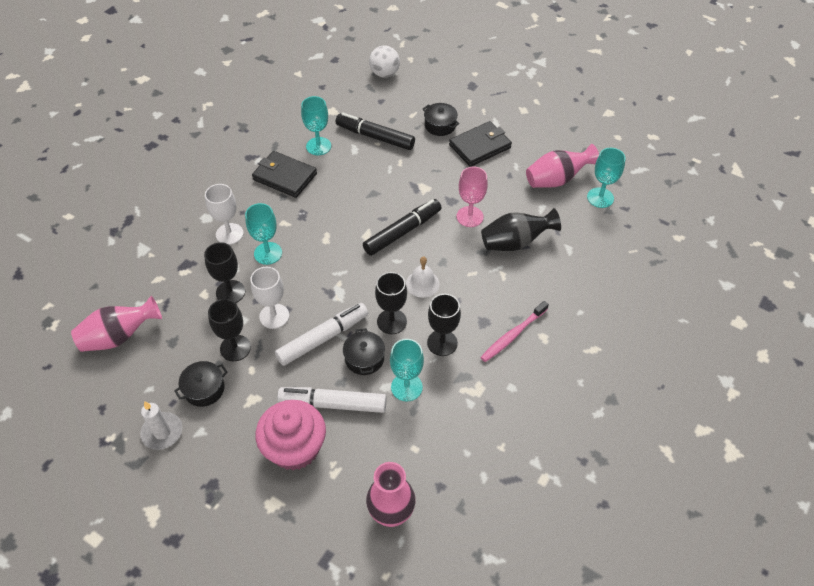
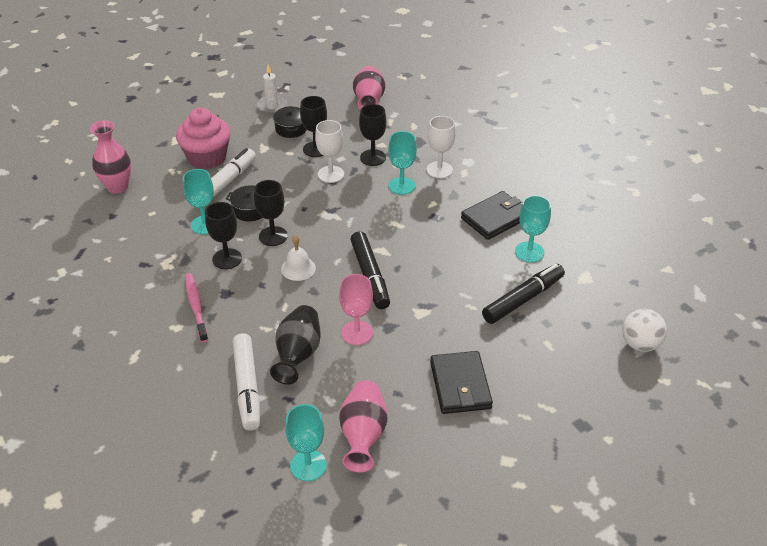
camera: 115 degrees right, 10 degrees down
white marker [275,303,368,366] -> white marker moved to [233,333,260,431]
black pot [423,103,459,136] -> none

